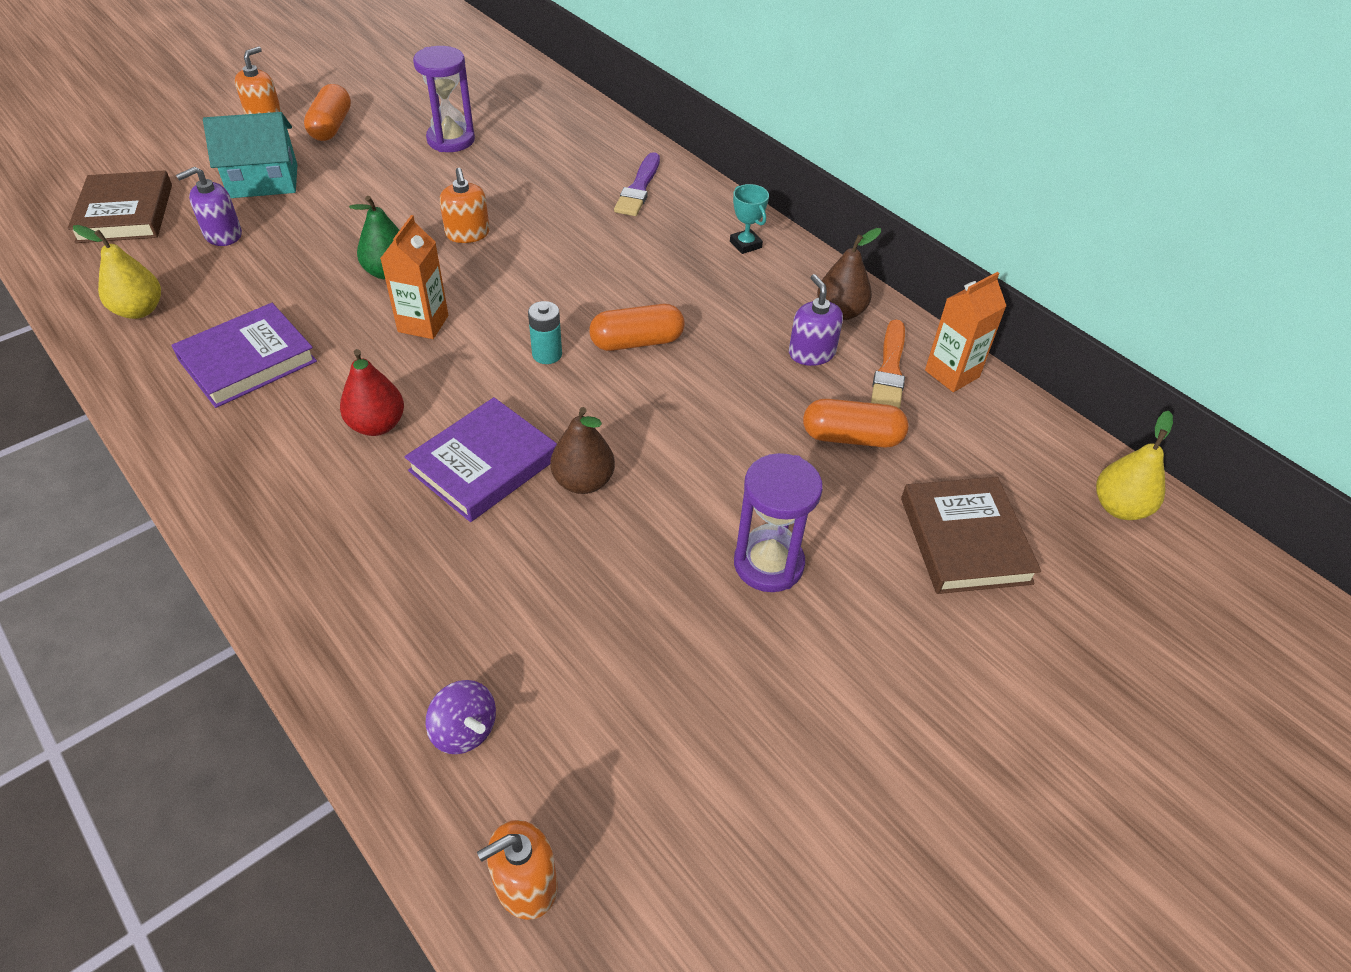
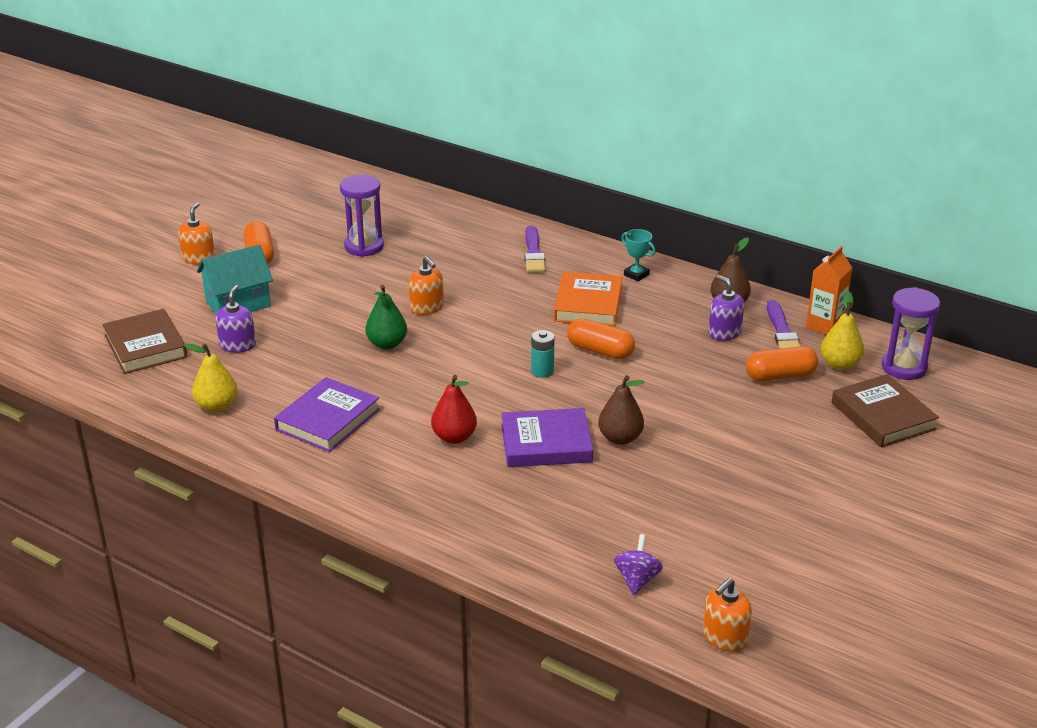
camera: 15 degrees left, 15 degrees down
purple soap dispenser [176,167,242,246] -> purple soap dispenser turned 150 degrees clockwise [215,285,256,353]
orange carton [380,215,448,339] -> none
purple book [405,397,557,522] -> purple book turned 60 degrees clockwise [501,408,593,467]
purple spinning top [425,680,496,754] -> purple spinning top turned 105 degrees counterclockwise [614,534,663,595]
orange capsule [589,304,685,351] -> orange capsule turned 60 degrees clockwise [567,318,635,359]
purple hourglass [734,453,823,592] -> purple hourglass moved to [882,287,940,380]
orange brush [871,320,905,409] -> purple brush [767,300,801,349]
yellow pear [1096,411,1173,520] -> yellow pear moved to [821,291,864,370]
none -> orange book [554,272,622,326]

